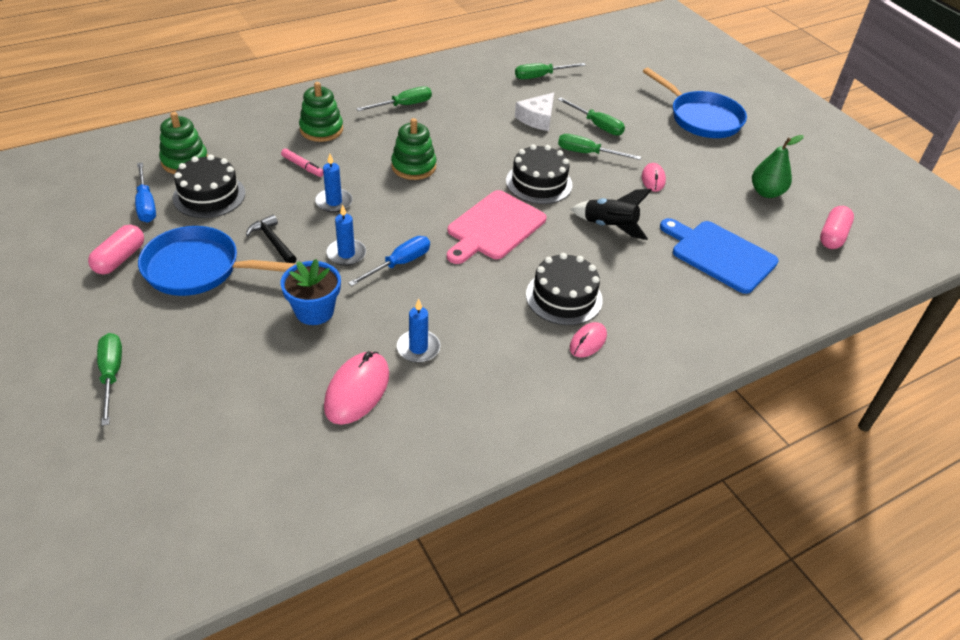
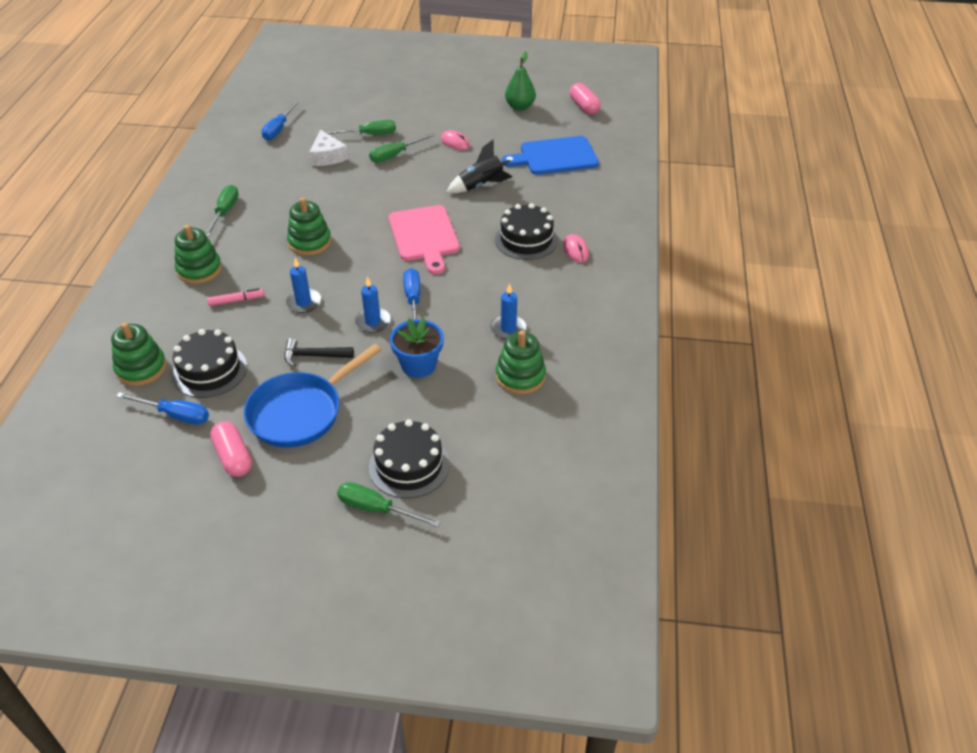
camera: 50 degrees left, 0 degrees up
pink mouse [324,352,389,425] -> green stacking toy [496,330,546,394]
black cake [506,144,573,204] -> black cake moved to [369,419,450,499]
green screwdriver [515,63,586,79] -> blue screwdriver [261,100,300,140]
blue pan [643,68,747,138] -> none

